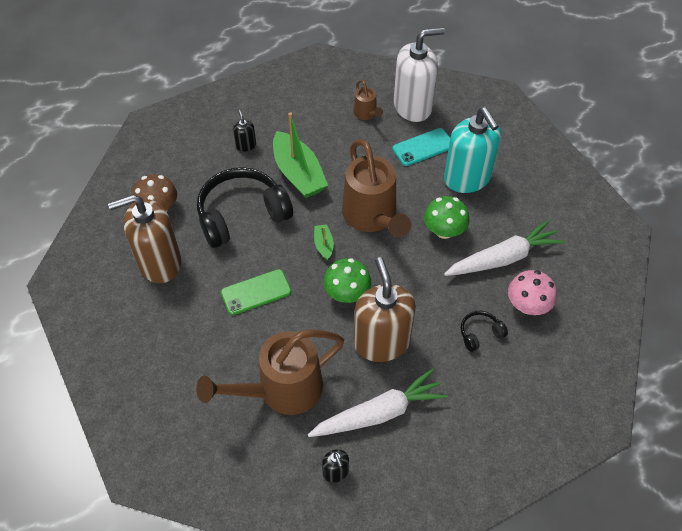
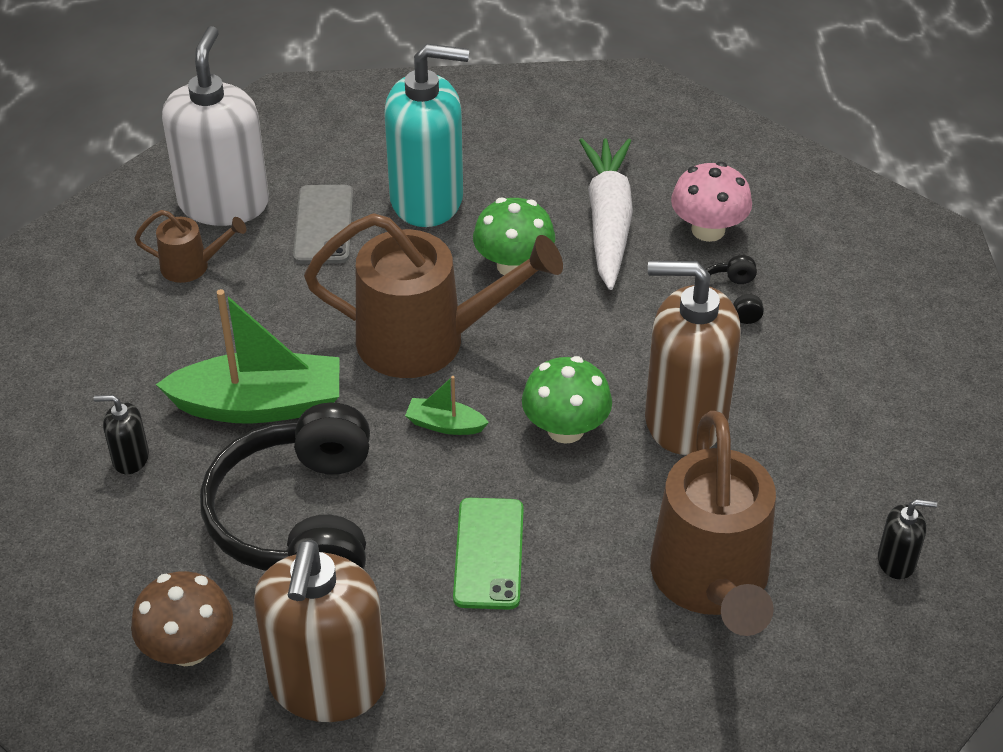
camera: 65 degrees left, 10 degrees down
white carrot [308,368,448,437] -> none
turquoise phone [393,128,450,166] -> grey phone [293,185,353,264]

